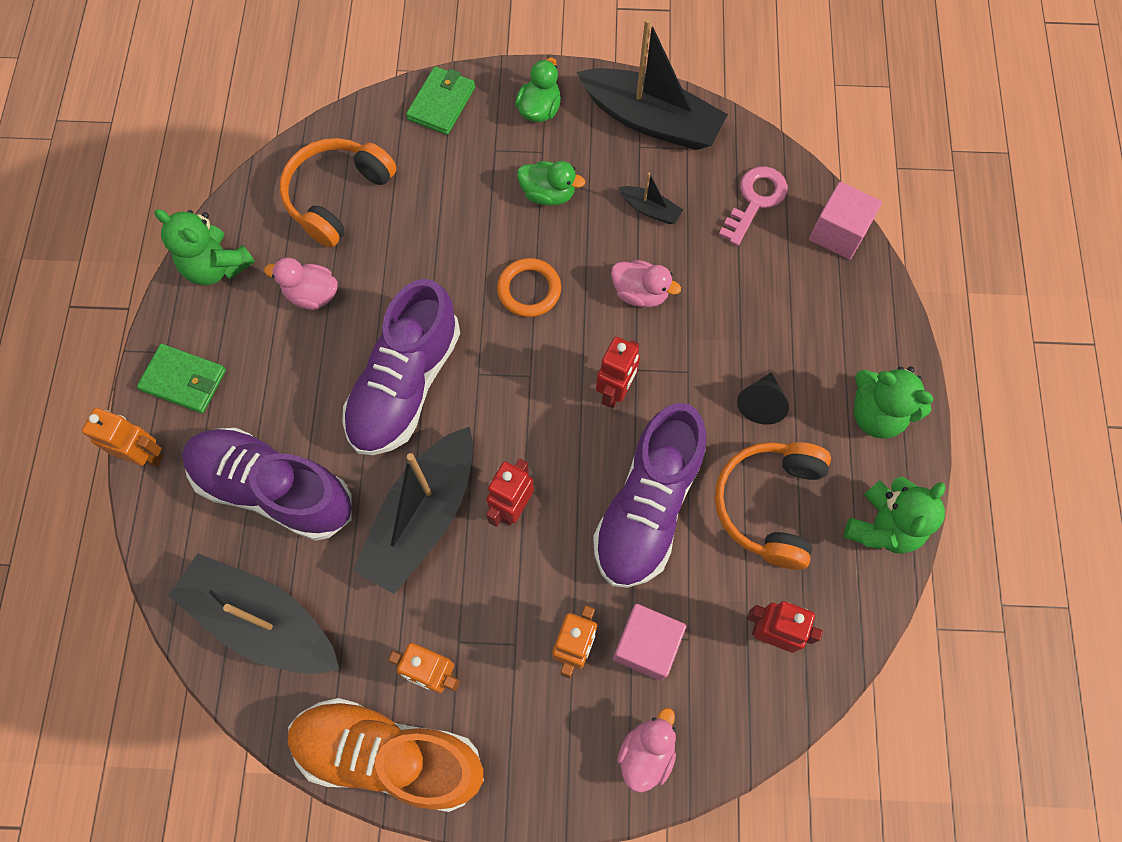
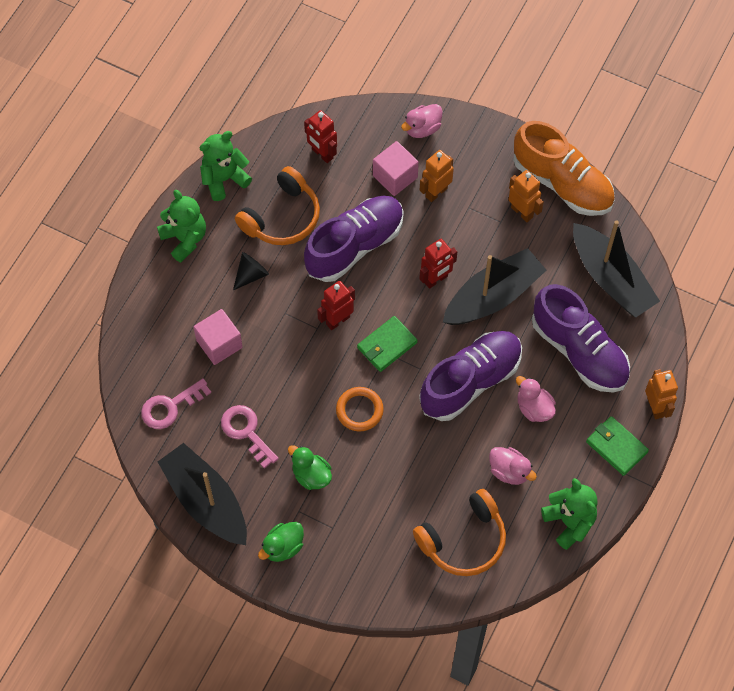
camera: 155 degrees left, 5 degrees down
orange robot [82,408,163,467] -> orange robot turned 150 degrees counterclockwise [645,369,678,419]
green wallet [406,66,475,135] -> green wallet moved to [357,316,418,372]
pink duck [611,260,681,308] -> pink duck moved to [516,376,556,422]
black boat [618,172,683,224] -> pink key [221,405,279,469]
pink cube [809,182,882,259] -> pink cube moved to [194,309,243,365]

